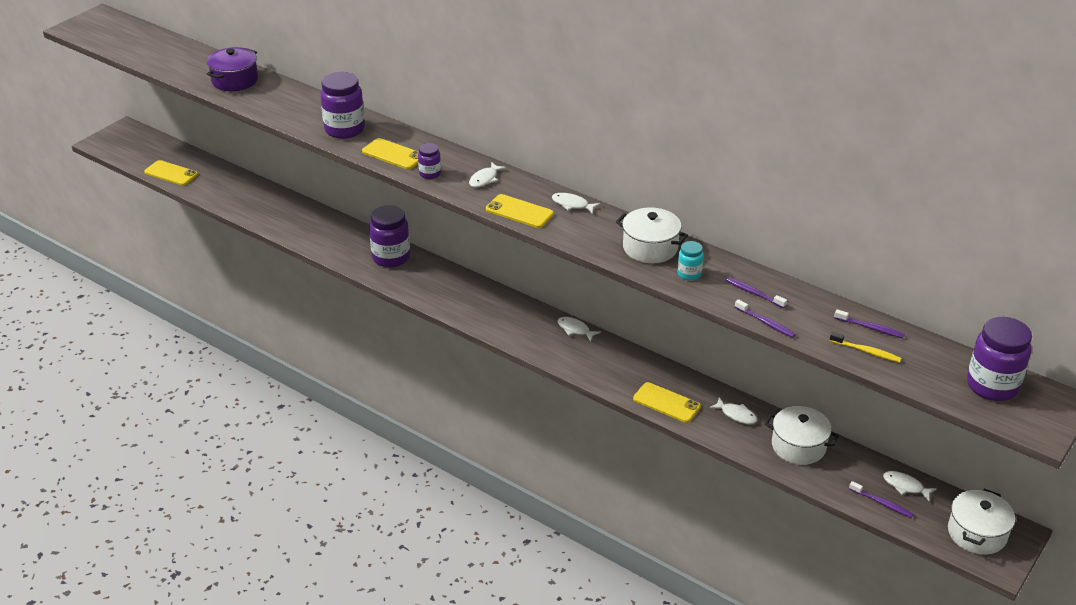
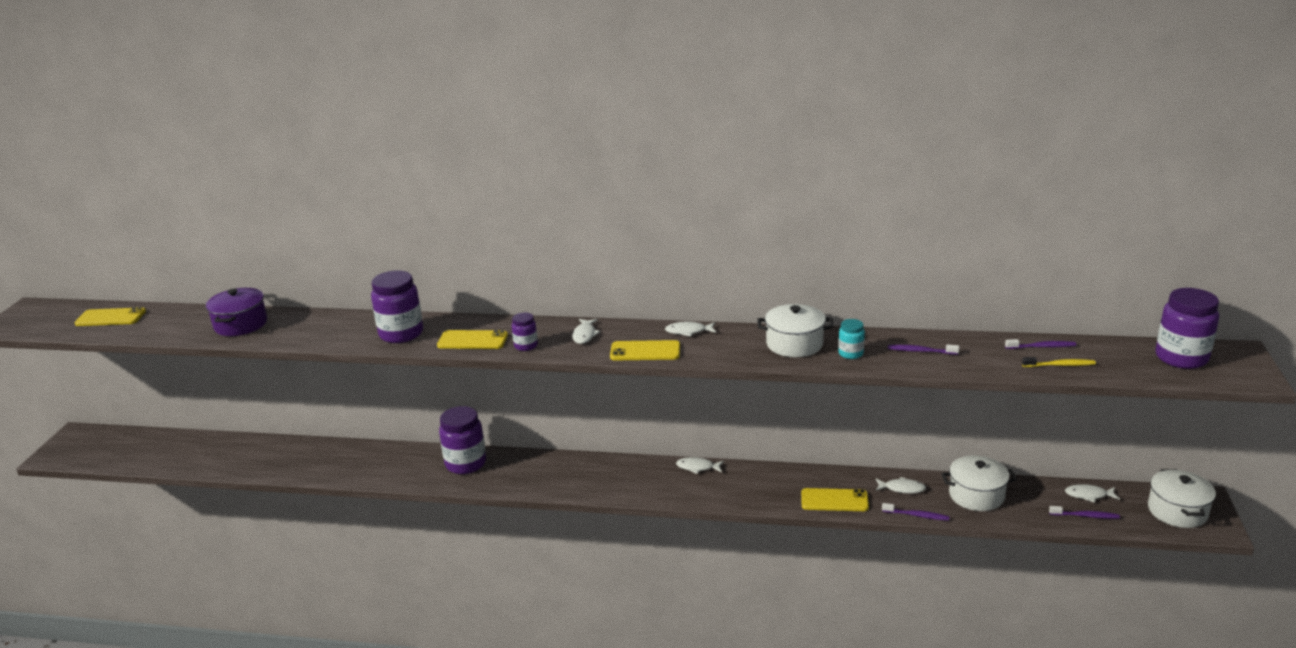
camera: 25 degrees left, 10 degrees down
yellow phone [144,160,198,186] -> yellow phone moved to [75,307,146,326]
purple toothbrush [735,299,796,338] -> purple toothbrush moved to [882,503,949,521]

